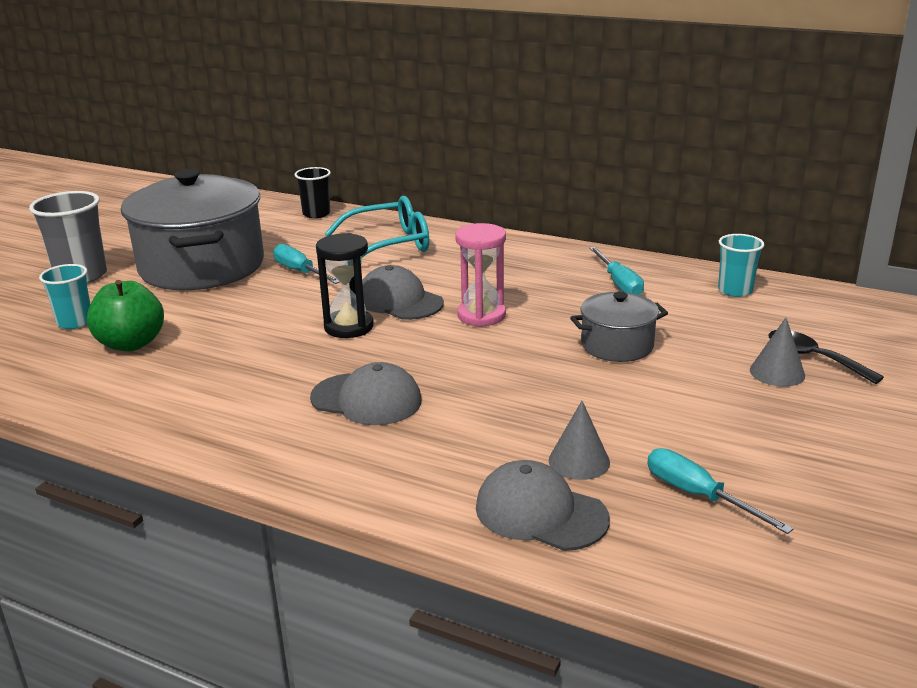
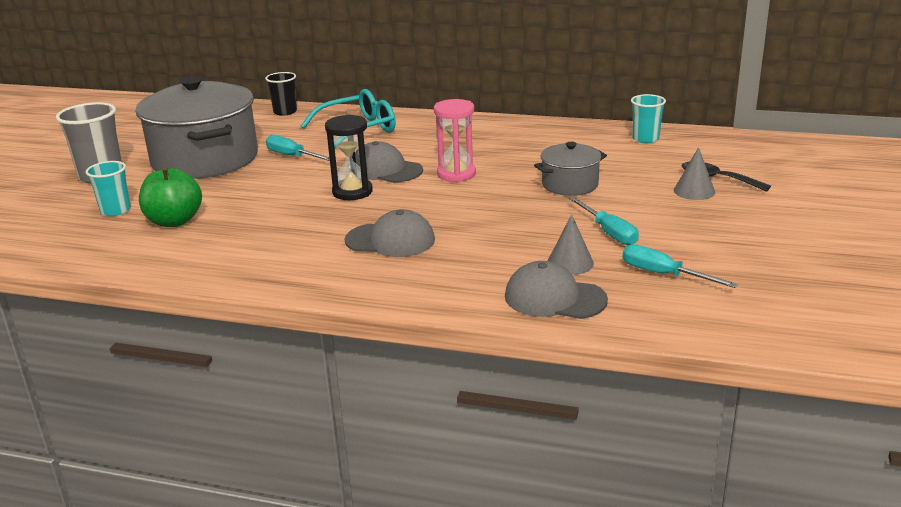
camera: 10 degrees left, 0 degrees up
turquoise screwdriver [589,247,644,295] -> turquoise screwdriver moved to [568,196,639,245]

